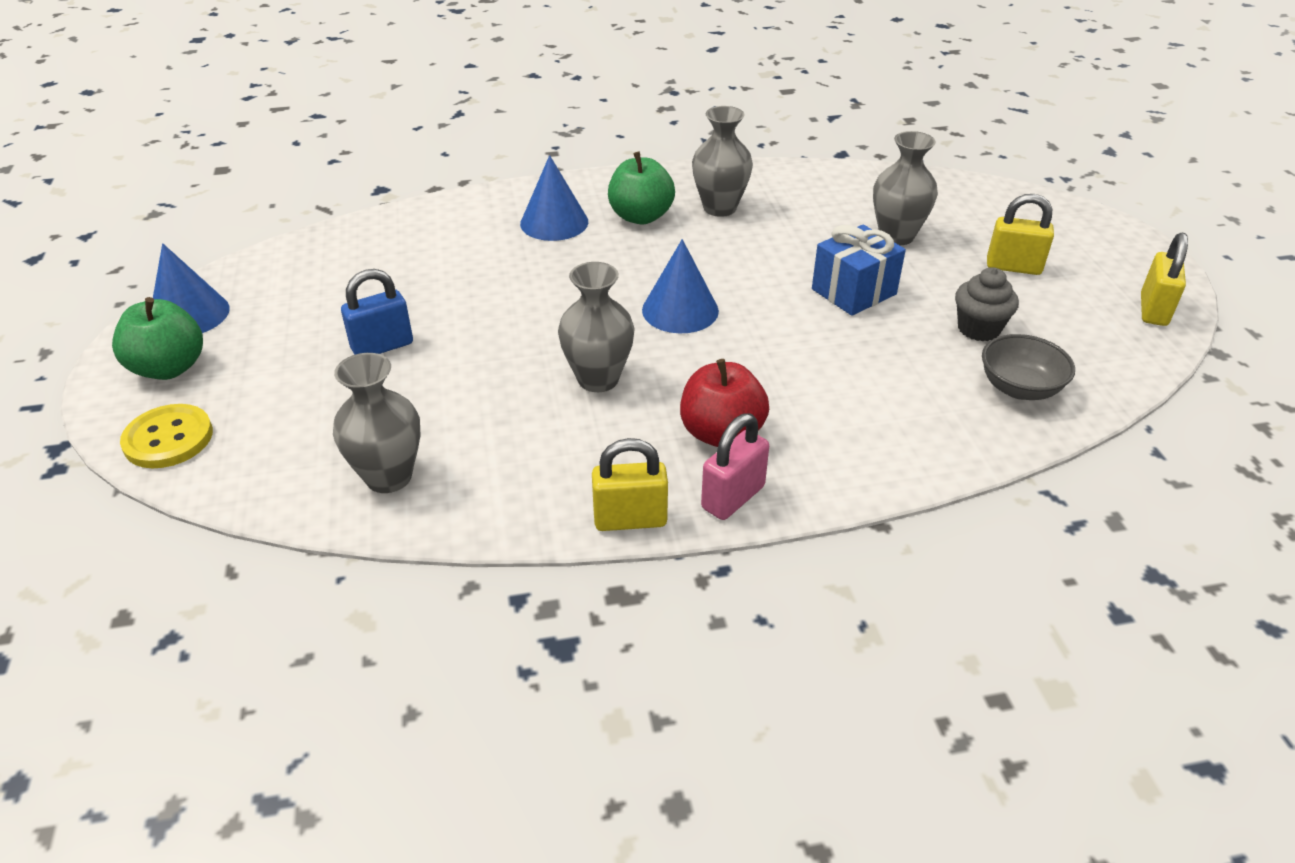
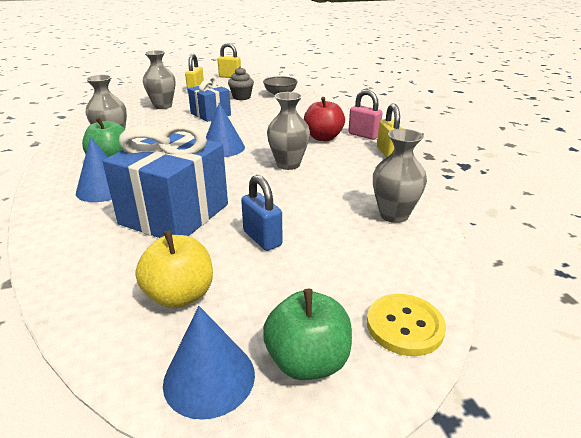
camera: 95 degrees left, 10 degrees down
none -> blue gift [103,124,228,238]
none -> yellow apple [135,230,213,308]

